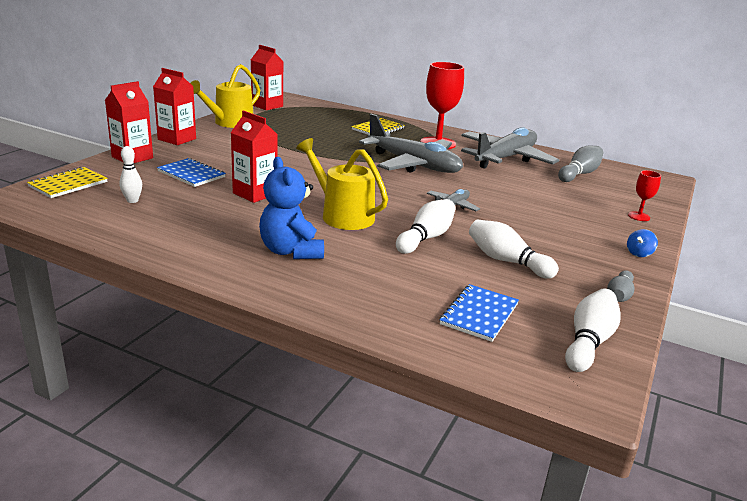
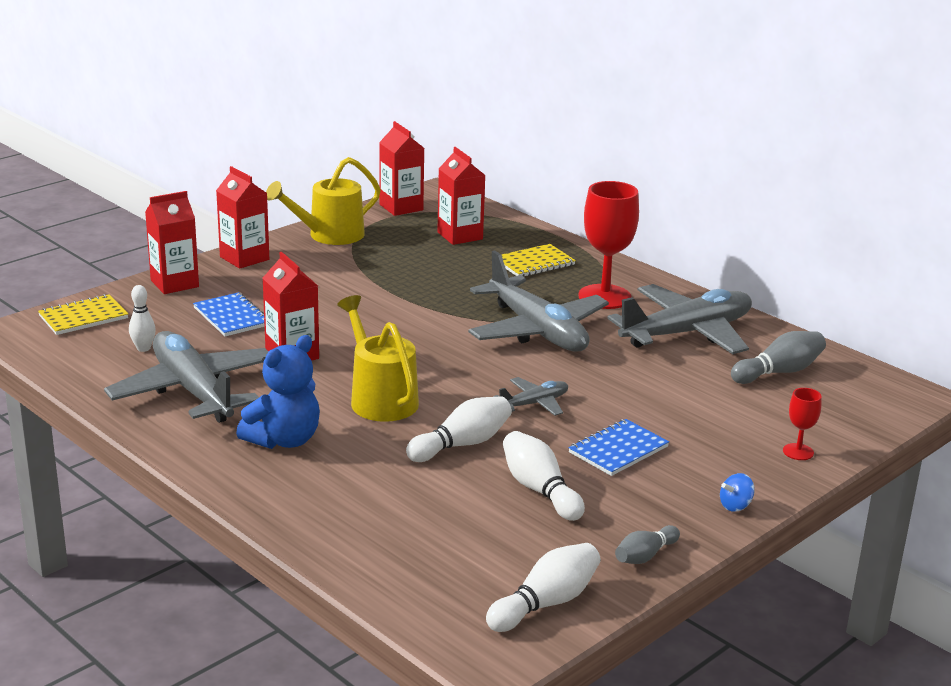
camera: 20 degrees right, 0 degrees up
blue teddy bear [259,157,324,259] -> blue teddy bear turned 135 degrees counterclockwise [236,335,320,449]
blue notebook [440,284,519,342] -> blue notebook moved to [568,419,669,476]
none -> grey plane [104,331,268,423]
none -> red carton [437,147,485,245]

